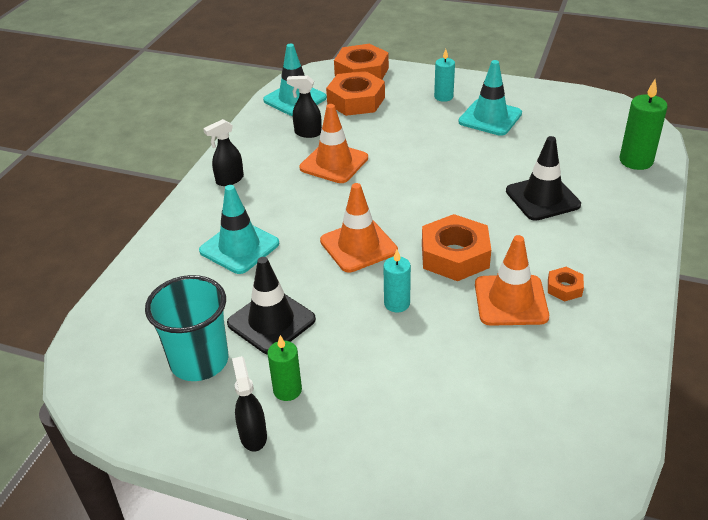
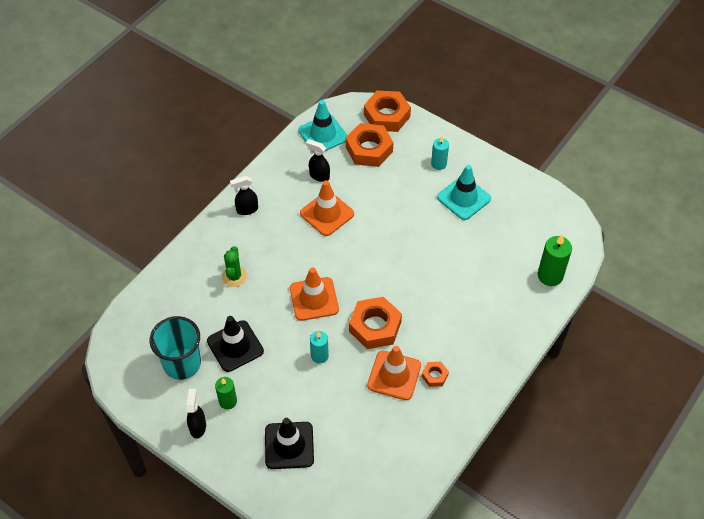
camera: 15 degrees right, 15 degrees up
turquoise traffic cone [199,185,279,274] -> green cactus [222,246,247,287]
black traffic cone [506,136,581,221] -> black traffic cone moved to [265,418,314,469]

